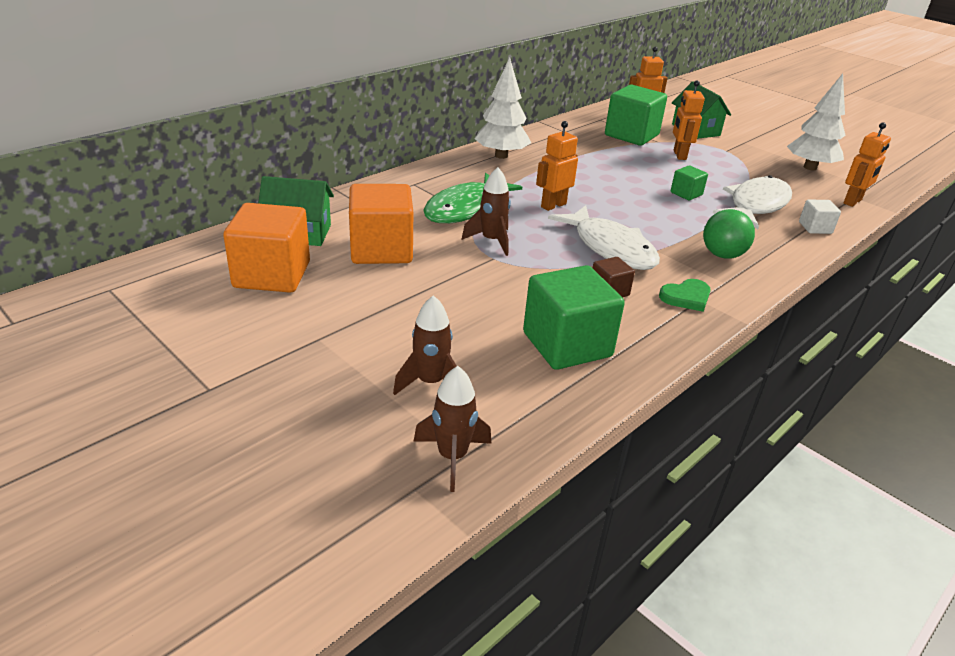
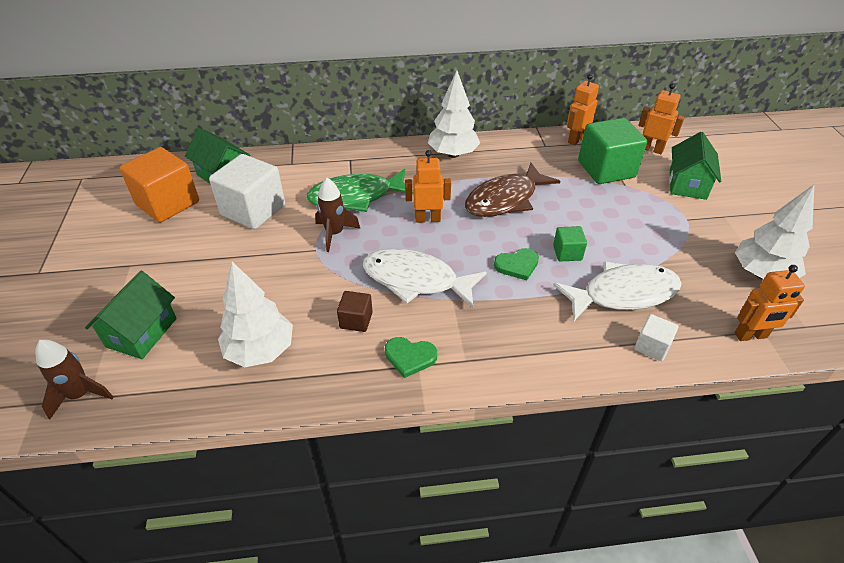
camera: 40 degrees right, 10 degrees up
orange cube [349,184,413,264] -> white cube [209,154,285,229]
brown rocket [393,295,456,395] -> green house [85,271,177,359]
green cube [523,265,625,370] -> white tree [218,262,293,367]
white fish [548,205,660,270] -> white fish turned 105 degrees clockwise [363,248,487,308]
orange robot [673,80,705,160] -> orange robot moved to [567,74,599,145]
green ball [703,209,755,259] -> none
none -> brown fish [465,163,560,217]
none -> green heart [494,248,539,281]

